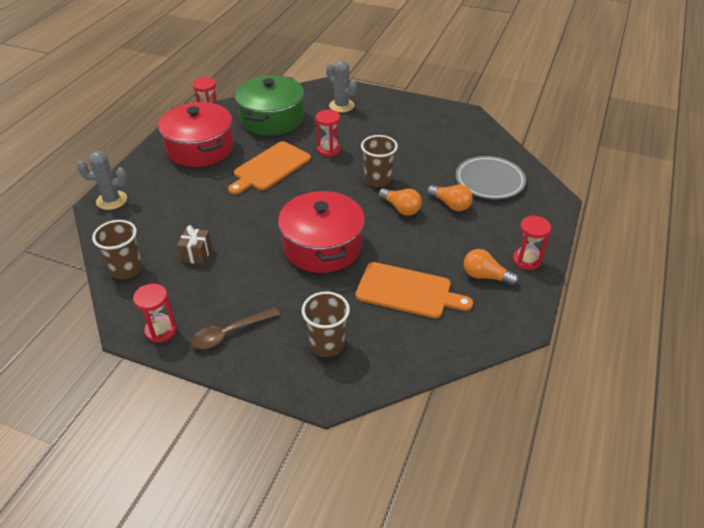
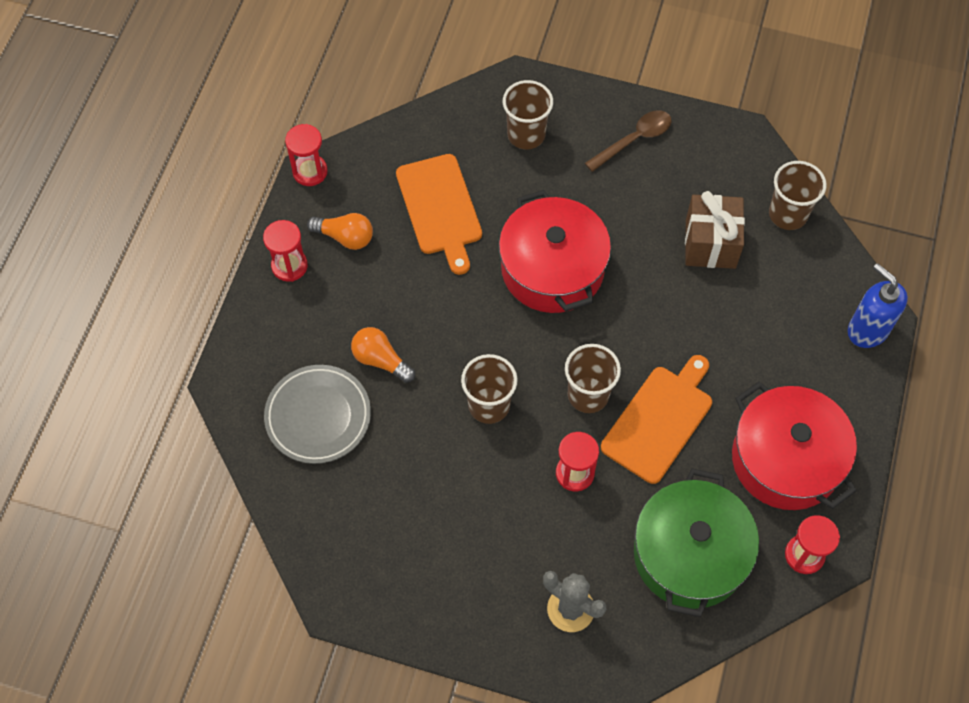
camera: 175 degrees right, 20 degrees up
grey cactus [77,151,127,210] -> blue soap dispenser [848,263,908,348]
red hourglass [133,284,177,343] -> red hourglass moved to [285,124,328,186]
brown gift [177,225,212,264] -> brown gift [685,191,745,269], size x1.65
orange cutting board [356,262,473,318] -> orange cutting board turned 120 degrees counterclockwise [396,154,482,275]
orange light bulb [379,188,422,216] -> none
none -> brown cup [565,344,621,413]

